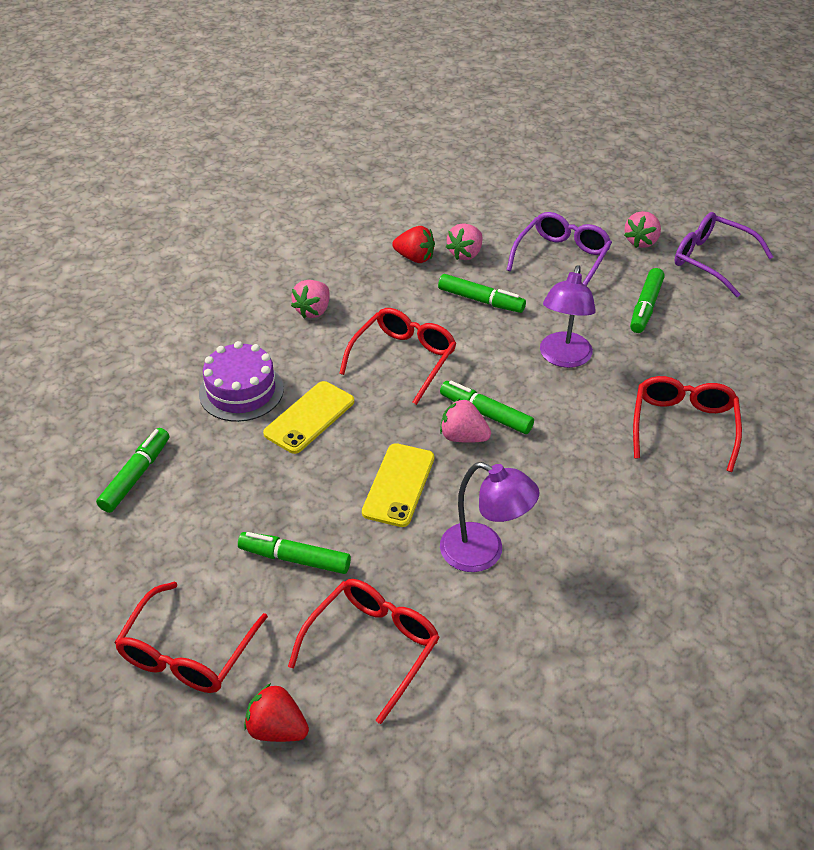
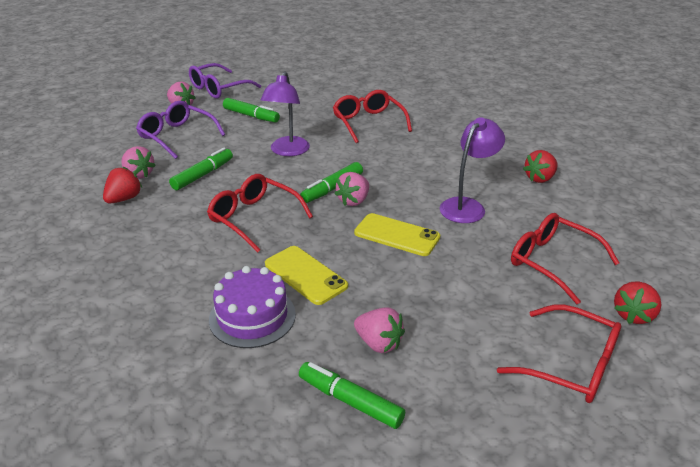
camera: 80 degrees left, 10 degrees down
green marker [238,532,351,574] -> none
pink strawberry [291,280,330,319] -> pink strawberry moved to [354,307,405,353]
purple lamp [540,265,596,368] -> purple lamp turned 75 degrees clockwise [261,71,310,156]
red glasses [633,376,742,472] -> red glasses turned 45 degrees clockwise [333,90,412,143]
none -> red strawberry [523,150,558,183]

